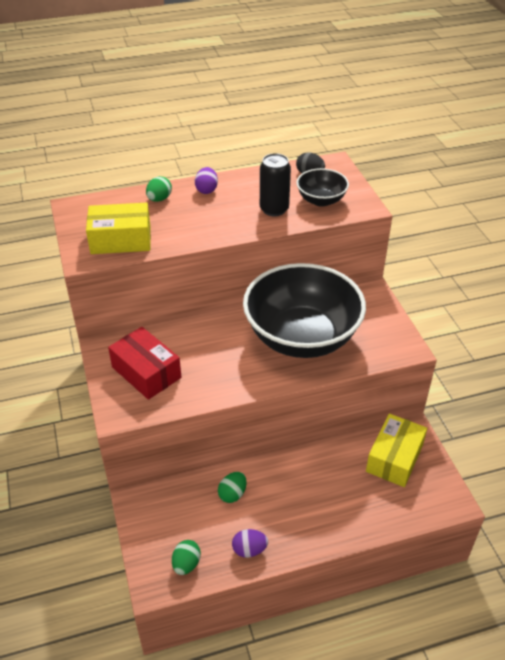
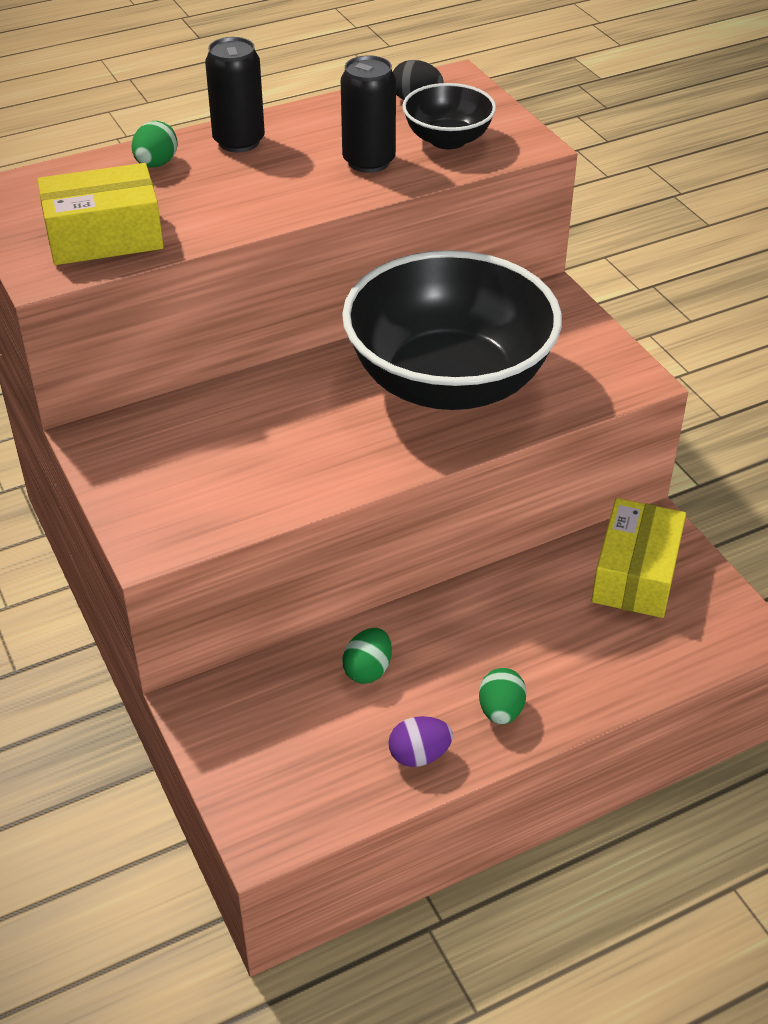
camera: 10 degrees left, 0 degrees up
red box [108,327,181,400] -> none
green egg [172,540,201,575] -> green egg moved to [479,668,527,725]
purple egg [195,167,218,194] -> black can [205,37,265,152]

